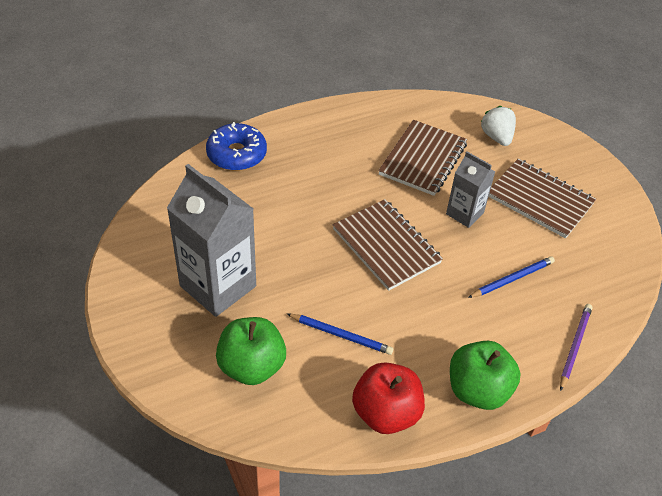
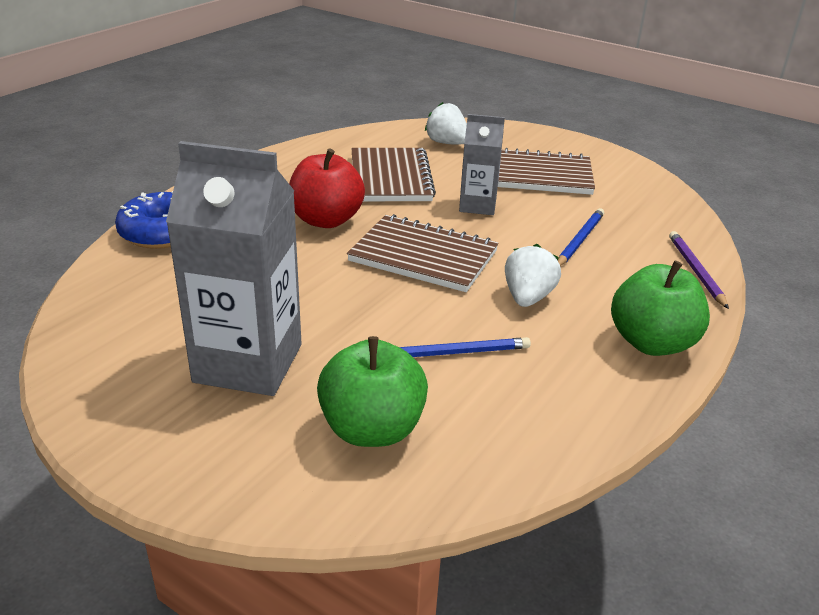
camera: 30 degrees left, 15 degrees down
red apple [352,362,425,434] -> red apple moved to [289,149,365,228]
none -> white strawberry [505,244,561,307]

